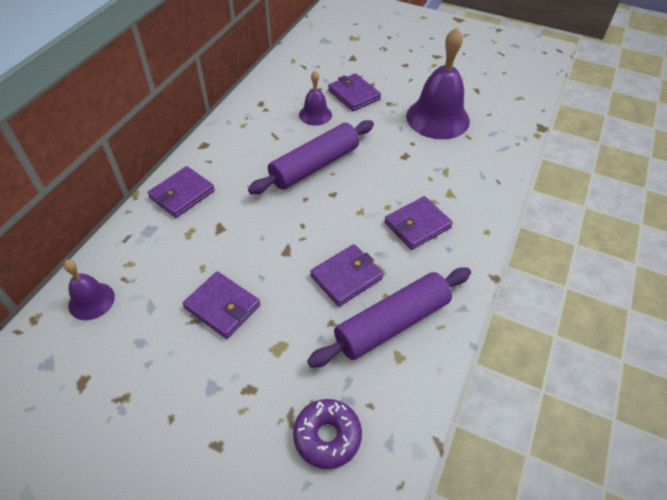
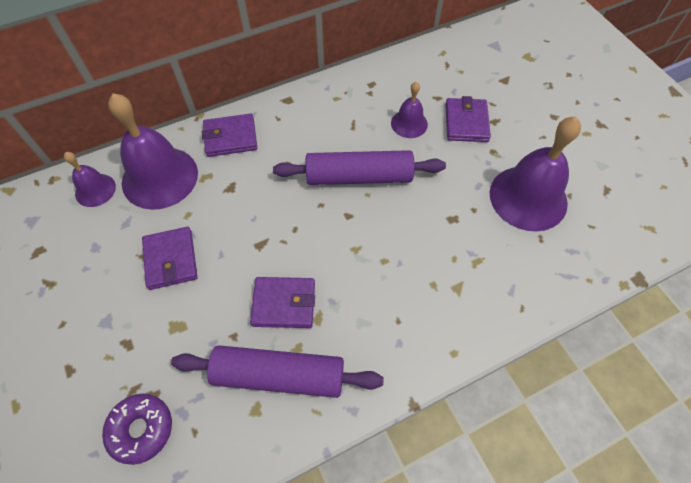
camera: 40 degrees right, 10 degrees up
purple wallet [384,196,453,250] -> none
none -> purple bell [108,93,198,210]

